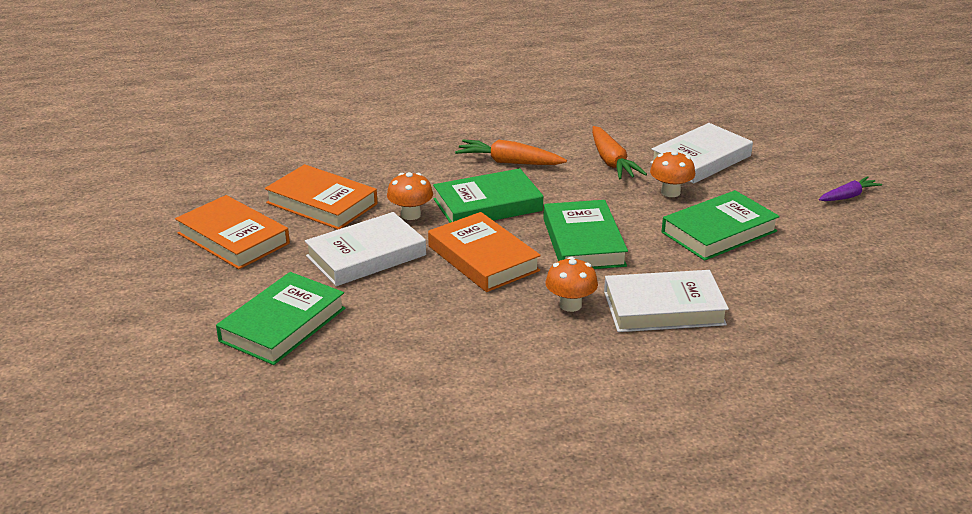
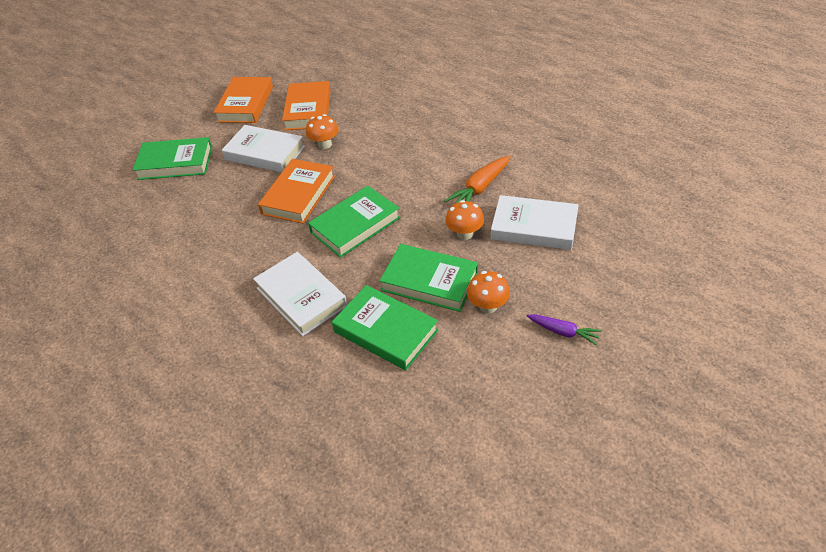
camera: 60 degrees right, 15 degrees up
green book [433,168,543,223] -> green book moved to [332,285,438,371]
orange carrot [455,139,567,165] -> none
orange mushroom [545,257,598,312] -> orange mushroom moved to [467,271,510,313]

